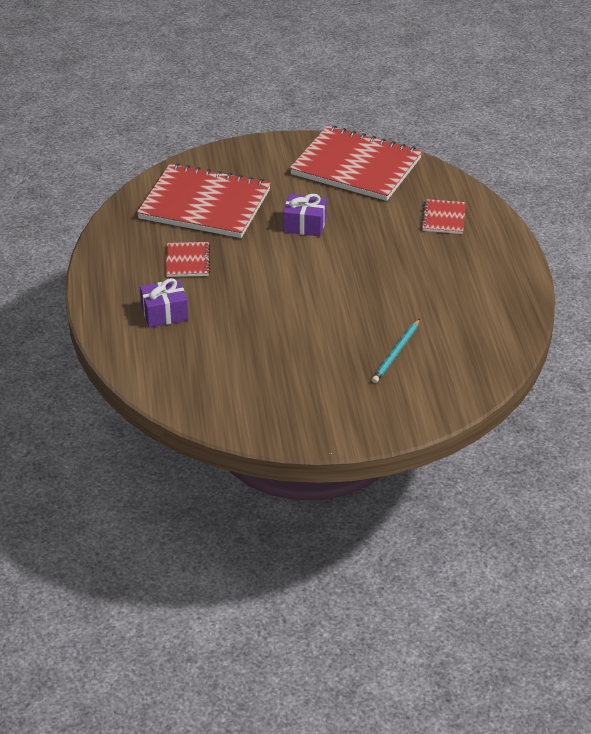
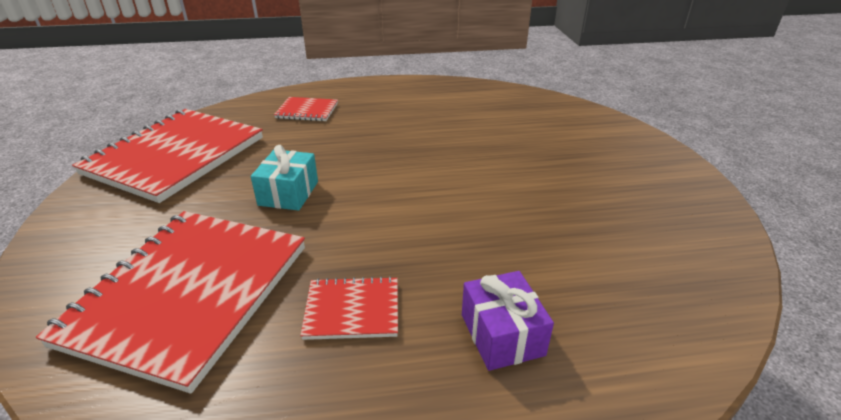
camera: 90 degrees left, 5 degrees down
purple gift [283,194,327,236] -> turquoise gift [251,145,318,211]
turquoise pencil [372,319,420,383] -> none

